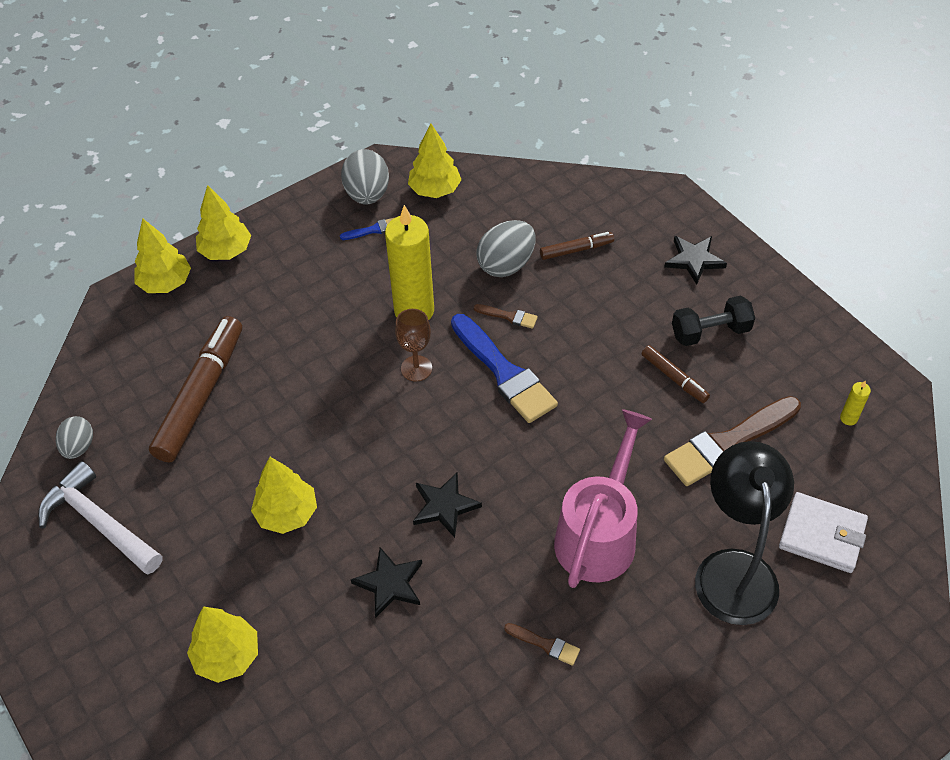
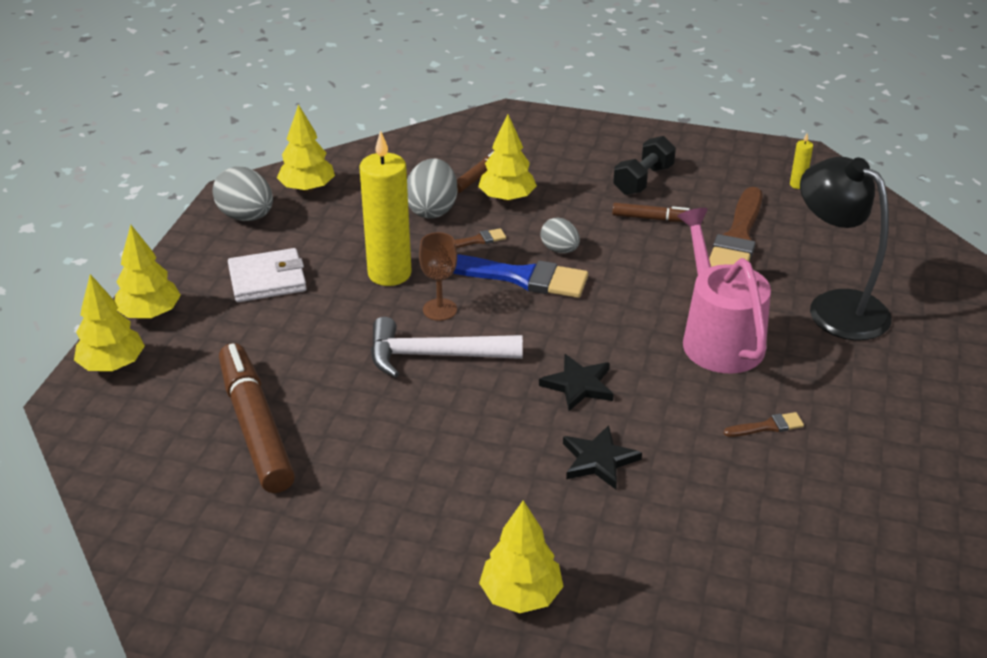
camera: 40 degrees left, 15 degrees down
white hammer [38,461,162,574] -> white hammer moved to [371,317,523,378]
grey egg [56,416,93,459] -> grey egg moved to [540,217,580,253]
yellow tree [251,457,317,534] -> yellow tree moved to [478,114,537,202]
blue brush [340,217,396,240] -> none
black star [664,236,727,284] -> none
white wallet [779,492,868,573] -> white wallet moved to [228,248,307,302]

